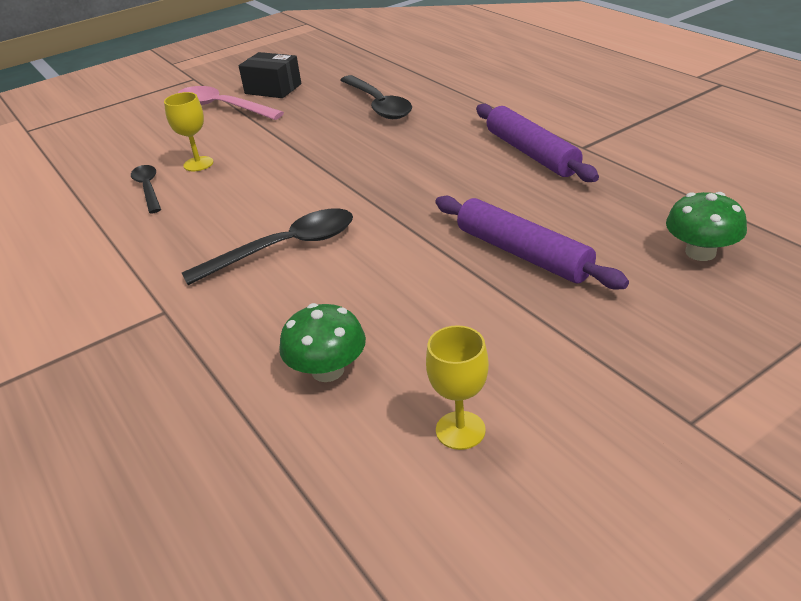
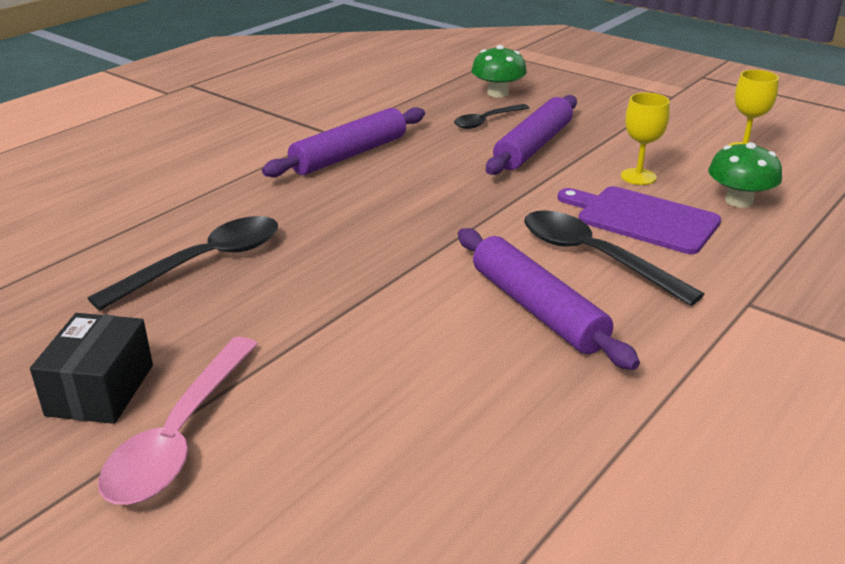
camera: 110 degrees left, 5 degrees down
black spoon [131,165,161,214] -> black spoon moved to [454,104,529,129]
yellow goblet [164,92,213,171] -> yellow goblet moved to [621,93,670,185]
none -> purple rolling pin [458,228,640,370]
none -> purple cutting board [558,186,721,254]

